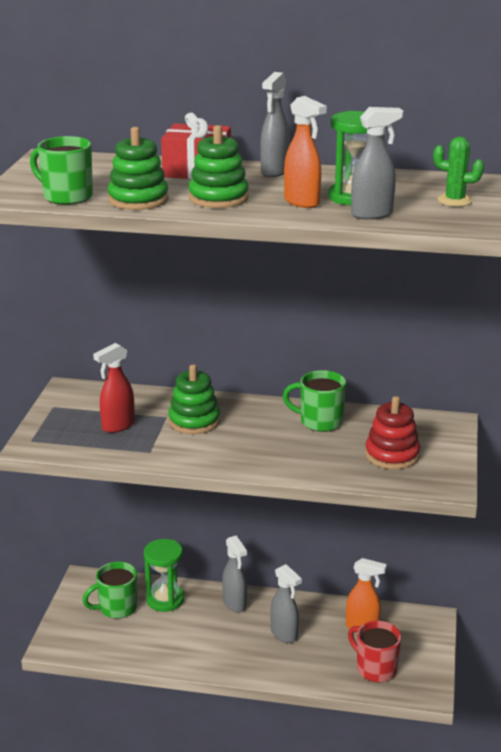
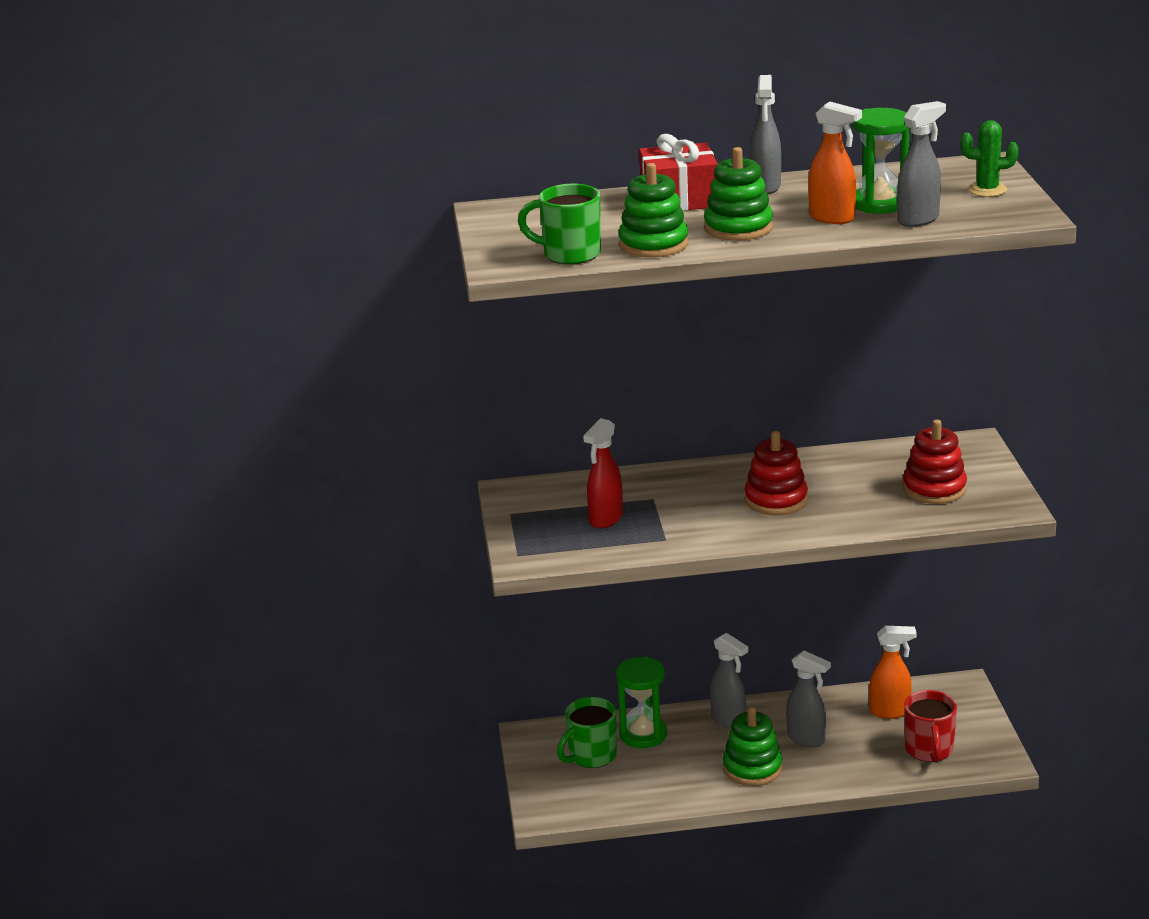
camera: 15 degrees left, 0 degrees up
green stacking toy [168,364,220,434] -> green stacking toy moved to [723,707,782,786]
green mug [283,370,346,432] -> none
red mug [348,621,401,682] -> red mug turned 120 degrees counterclockwise [904,690,957,762]
none -> red stacking toy [744,431,808,515]

